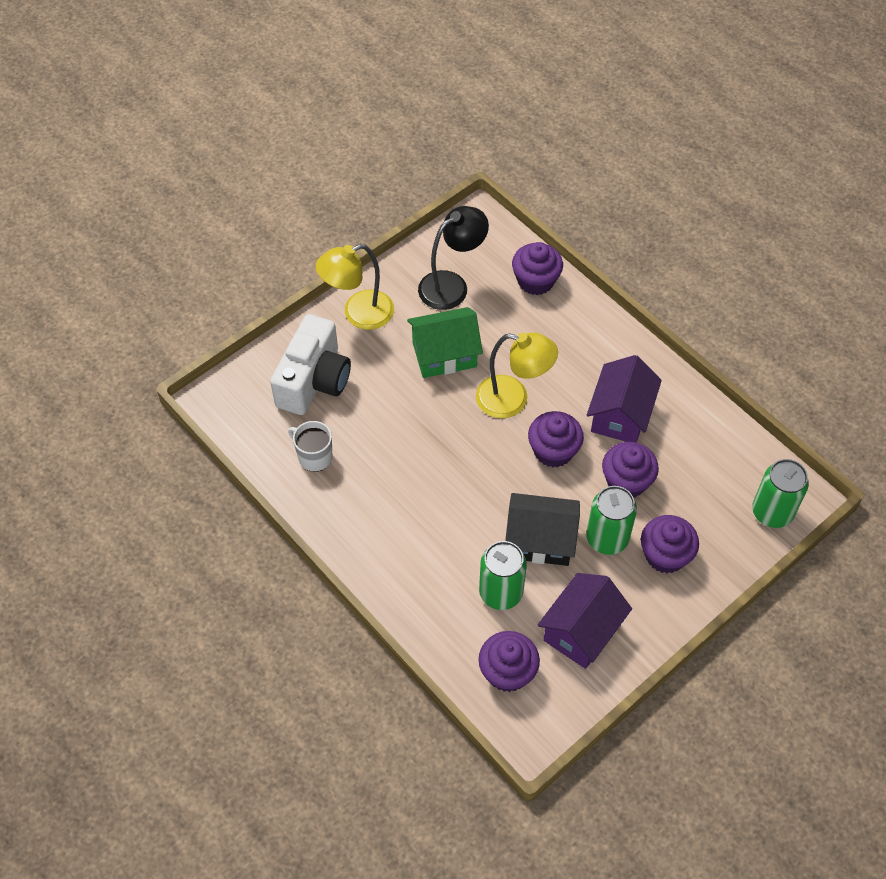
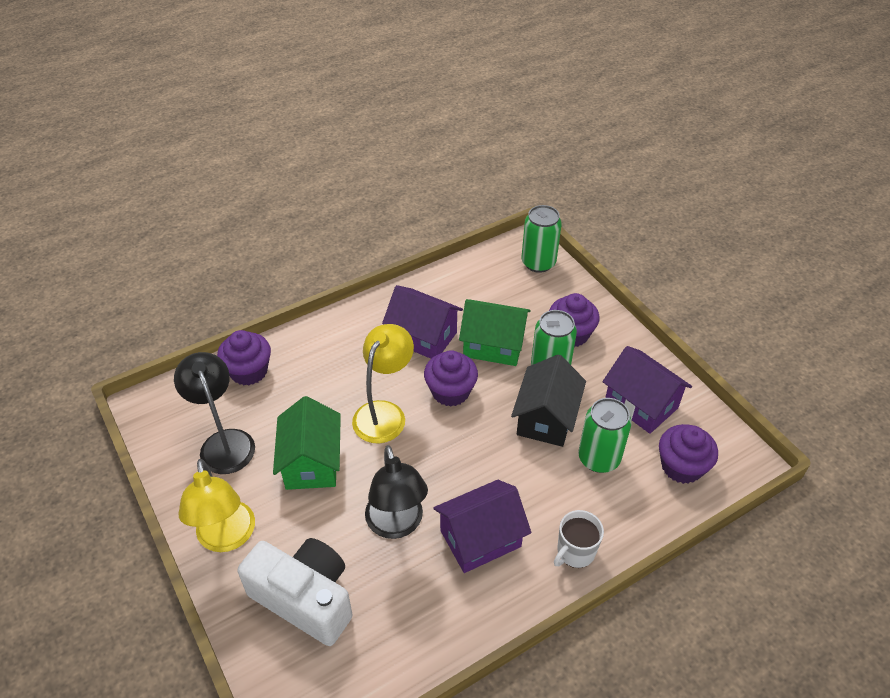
camera: 80 degrees left, 10 degrees down
white mug [288,421,332,472] -> white mug moved to [554,510,604,568]
purple cupcake [602,442,659,498] -> green house [459,299,531,366]
none -> black lamp [365,445,428,539]
none -> purple house [433,480,531,573]

